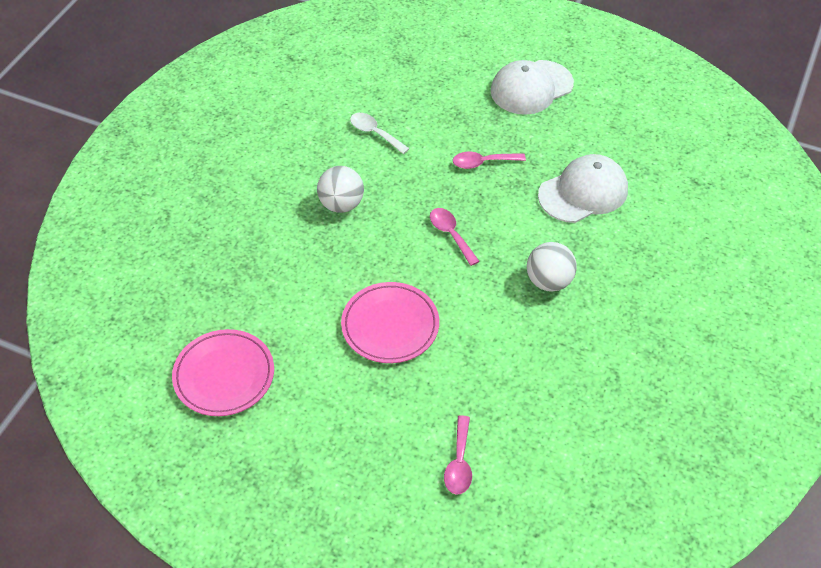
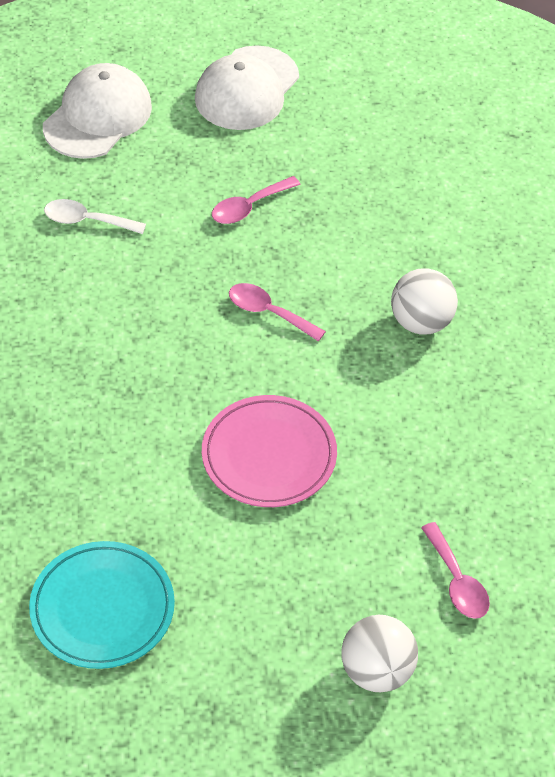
camera: 30 degrees left, 0 degrees up
pink plate [172,329,274,416] -> turquoise plate [29,541,175,669]
white ball [317,166,364,213] -> white ball moved to [341,615,418,692]
white cap [538,154,628,223] -> white cap moved to [43,63,152,159]

